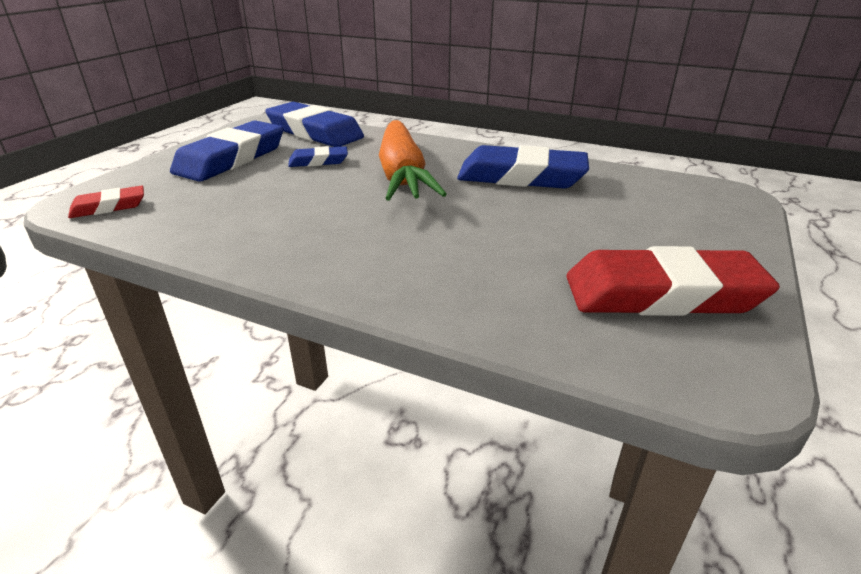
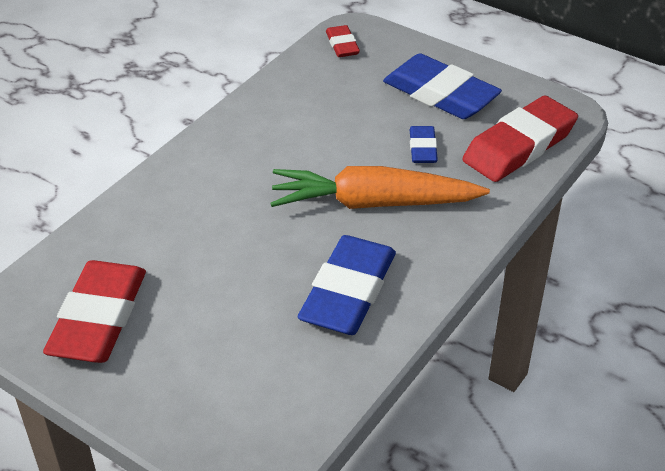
camera: 100 degrees right, 10 degrees up
blue eraser [265,102,364,147] -> red eraser [462,96,578,182]

